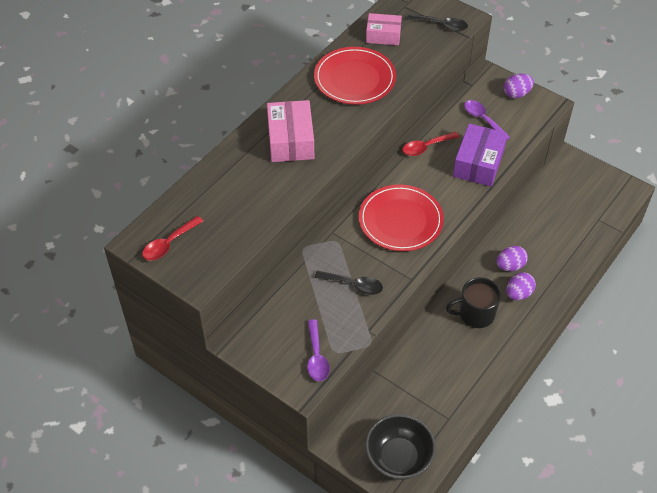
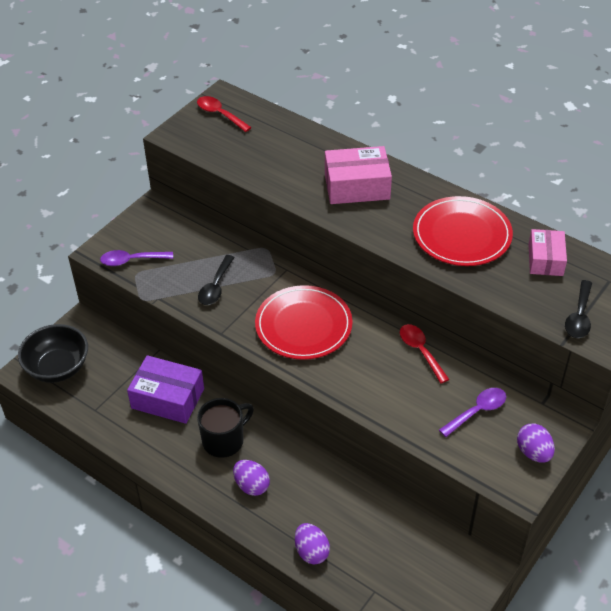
camera: 90 degrees right, 5 degrees down
black mug [446,277,501,328] -> black mug turned 60 degrees clockwise [197,398,254,458]
purple box [453,124,507,187] -> purple box moved to [127,355,204,424]
purple egg [496,246,528,271] -> purple egg moved to [295,523,330,565]

